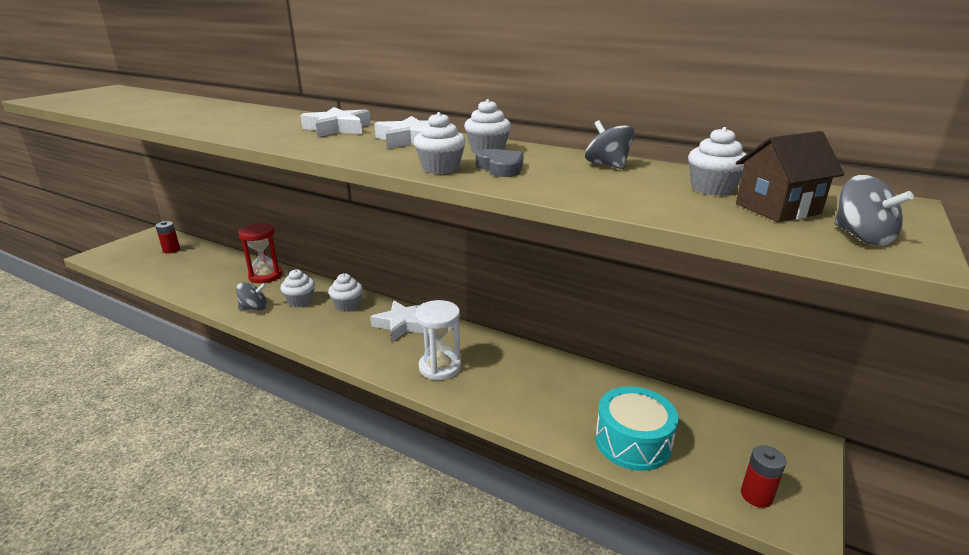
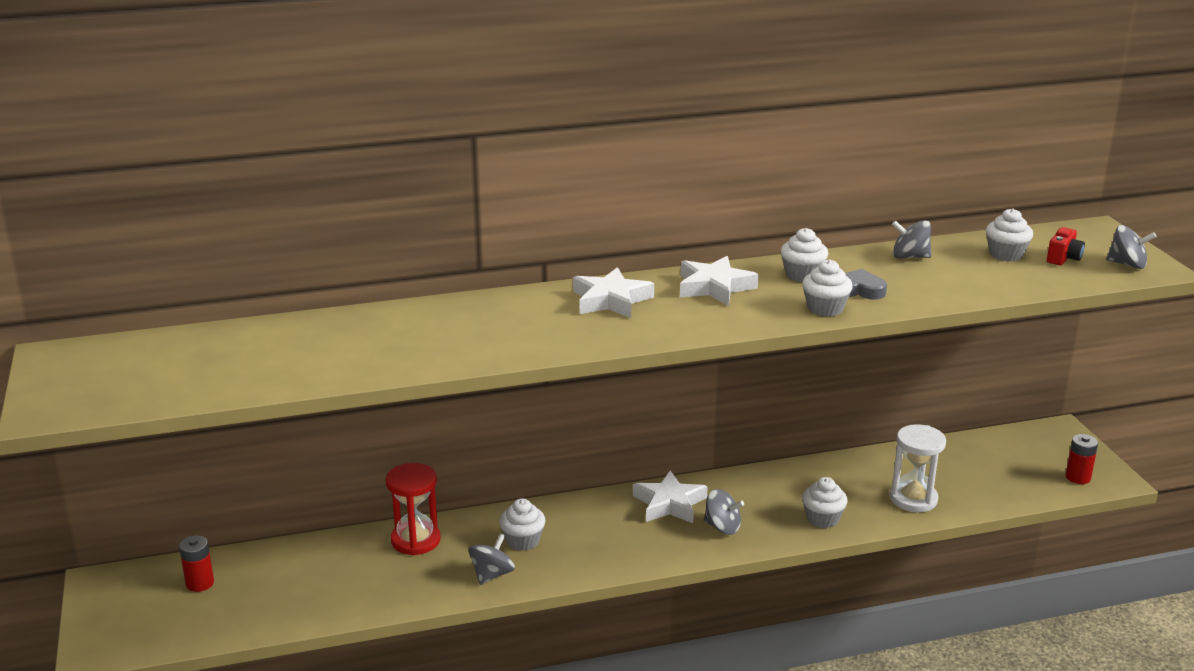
camera: 45 degrees left, 0 degrees up
white cupcake [328,273,363,312] -> white cupcake moved to [802,477,848,528]
white hourglass [415,300,461,380] -> white hourglass moved to [890,424,946,512]
turquoise drum [595,386,678,471] -> none
brown house [736,131,844,222] -> red camera [1047,227,1085,265]
none -> grey spinning top [704,489,744,535]

